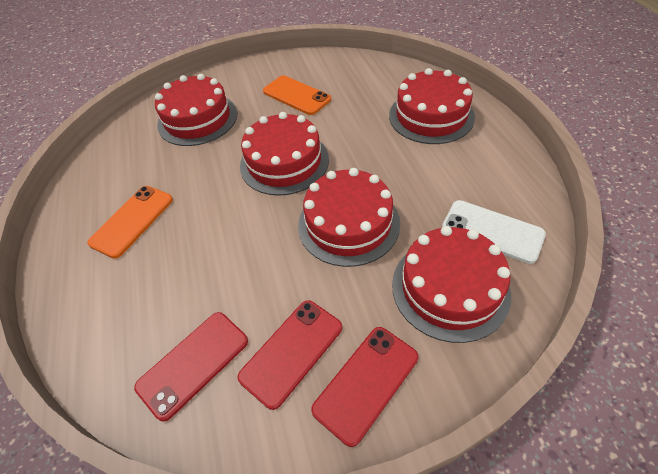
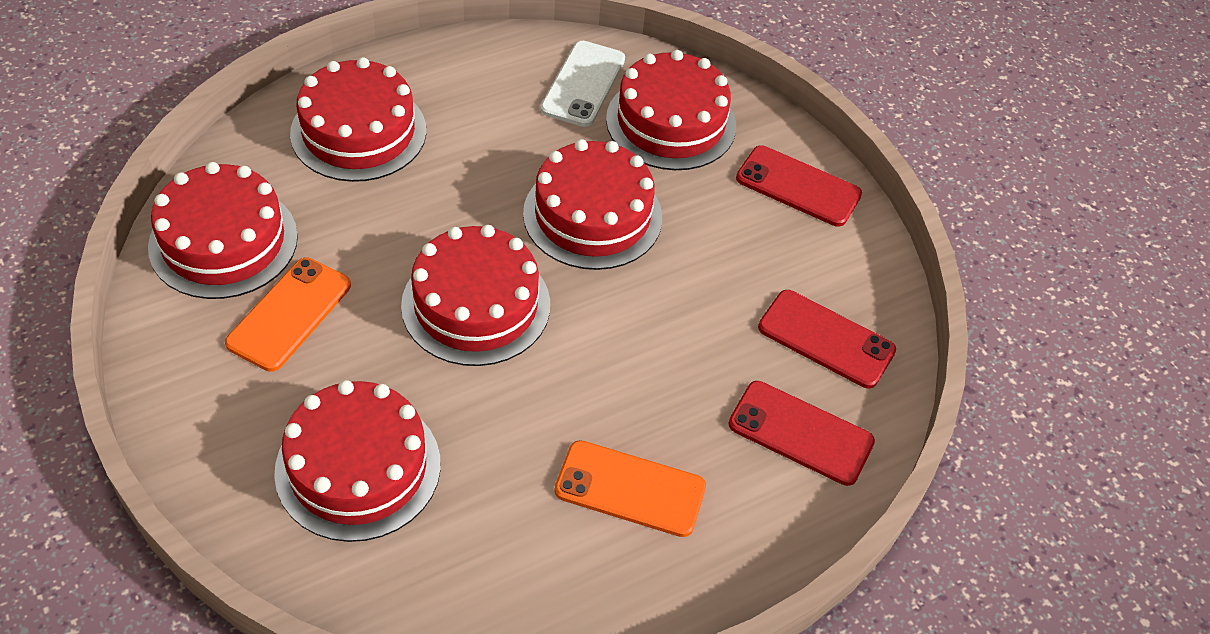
camera: 110 degrees left, 0 degrees up
red phone [237,300,342,410] -> red phone moved to [729,381,875,486]
none -> red cake [148,162,298,299]

